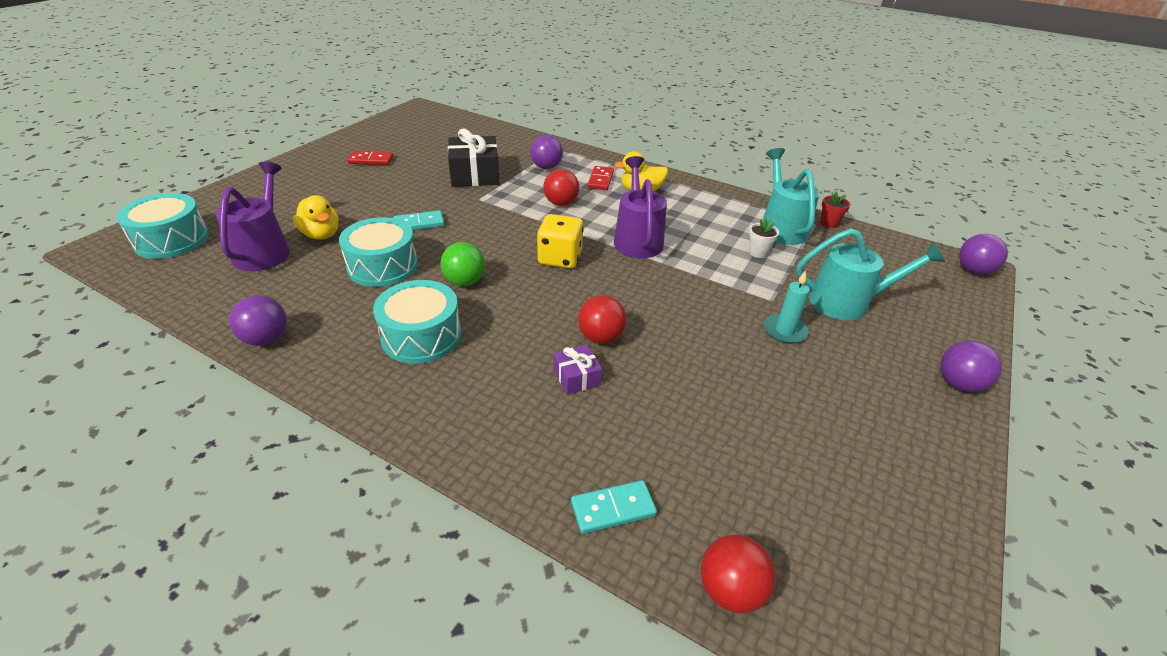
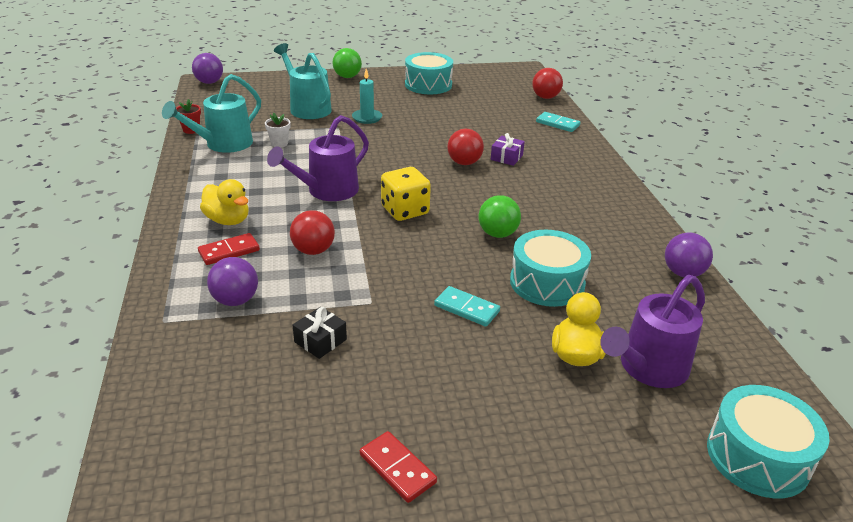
camera: 130 degrees left, 5 degrees down
turquoise drum [373,280,461,364] -> turquoise drum moved to [405,52,453,94]
black gift [448,129,499,187] -> black gift [293,307,347,359], size x0.51
purple ball [940,341,1002,392] -> green ball [332,48,362,78]

